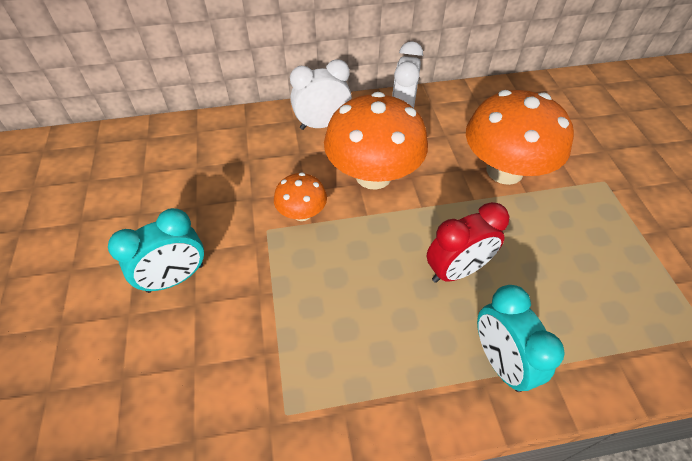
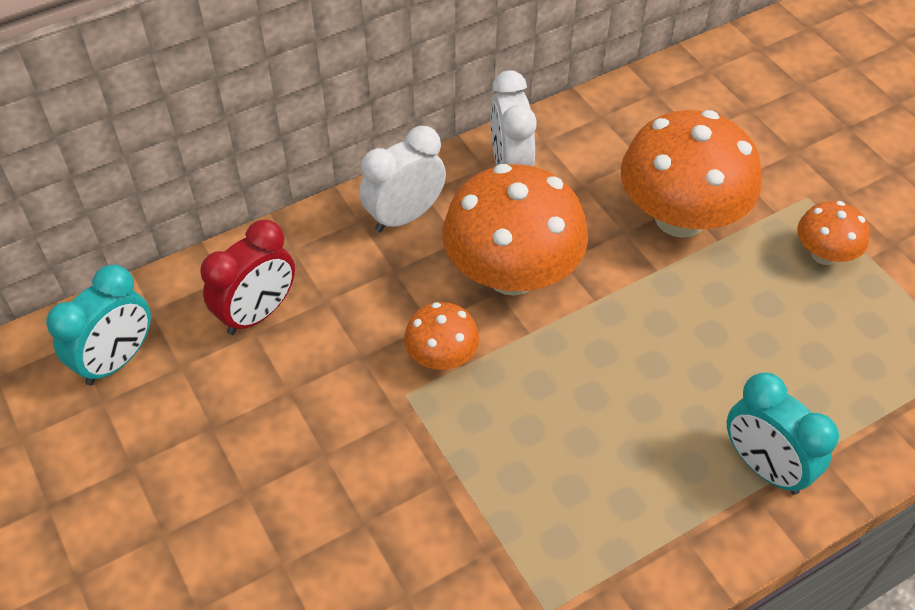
camera: 20 degrees left, 0 degrees up
turquoise clock [108,208,204,293] -> turquoise clock moved to [46,265,151,385]
red clock [427,202,510,283] -> red clock moved to [200,220,295,335]
none -> orange mushroom [797,201,870,265]

